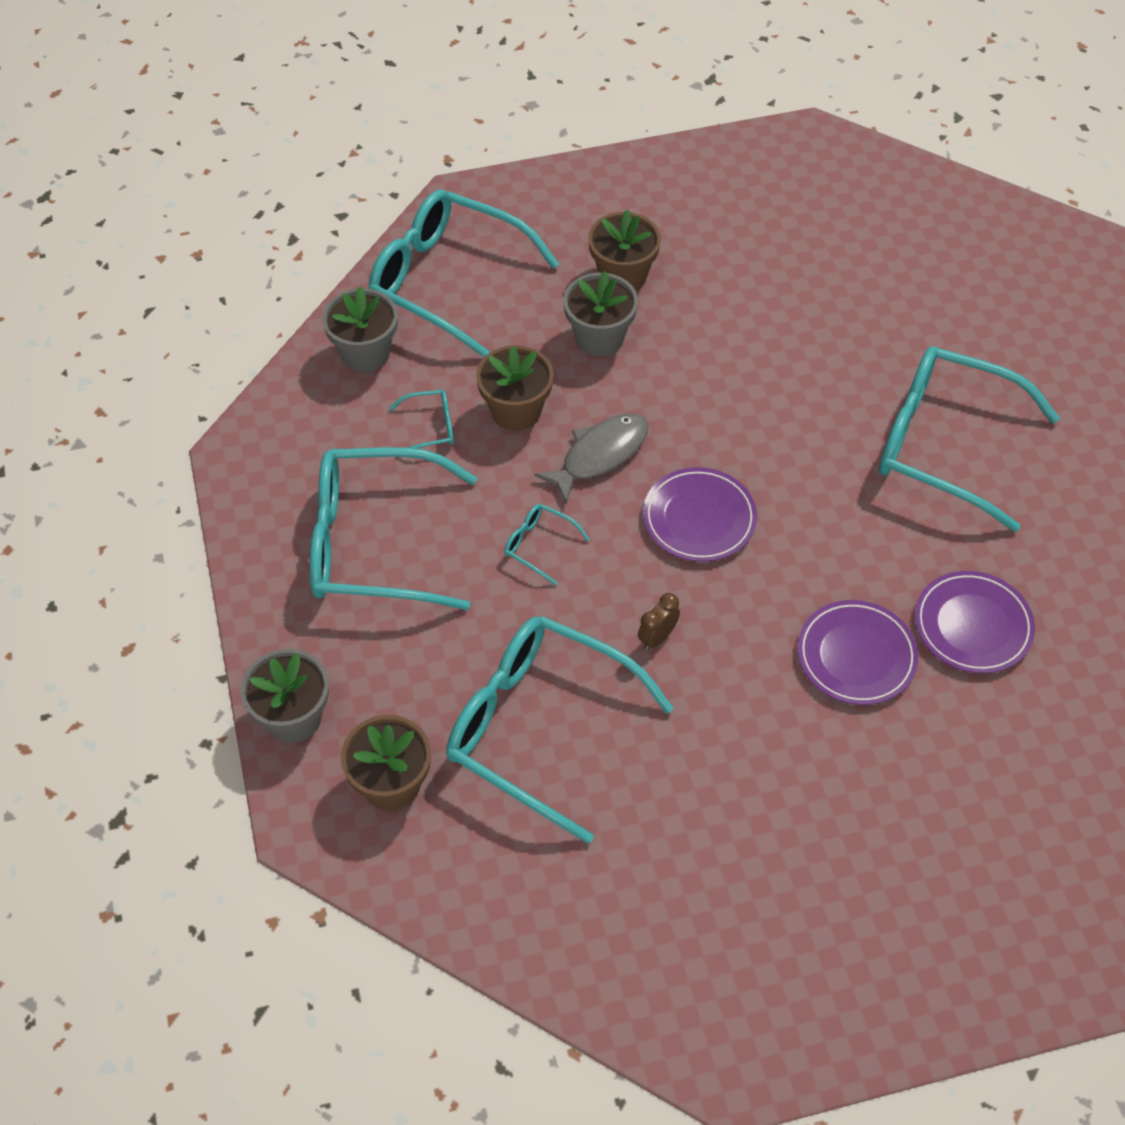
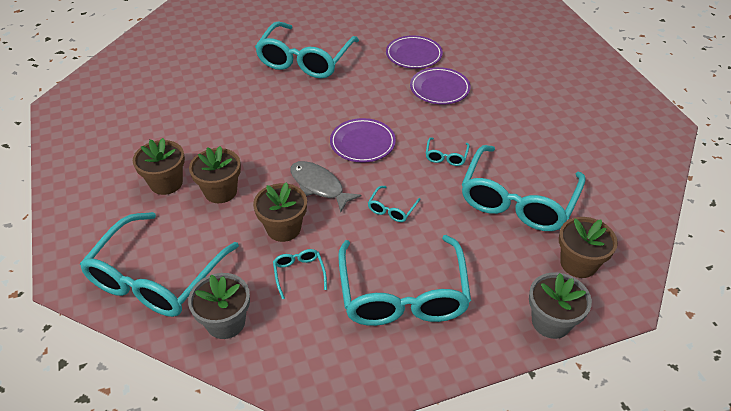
camera: 95 degrees left, 10 degrees down
grey flower pot [563,271,638,356] -> brown flower pot [189,146,241,203]
brown clock [638,593,680,651] -> turquoise glasses [426,138,470,166]

